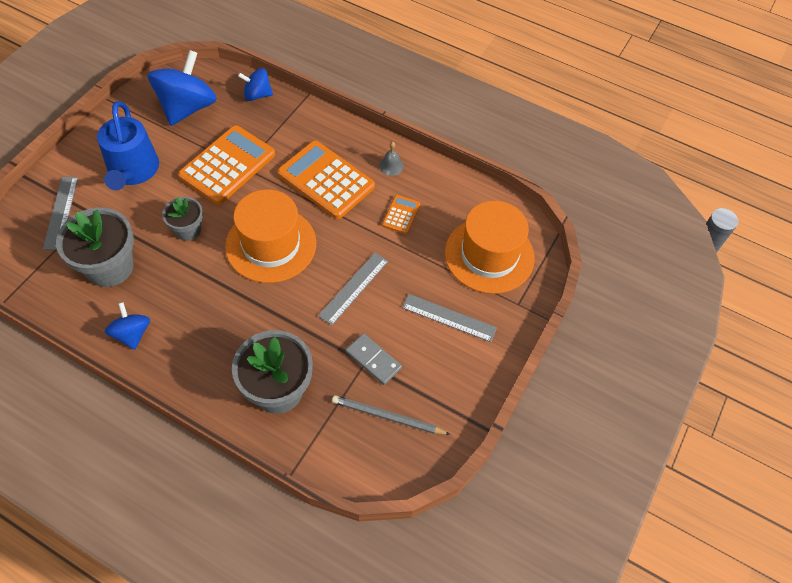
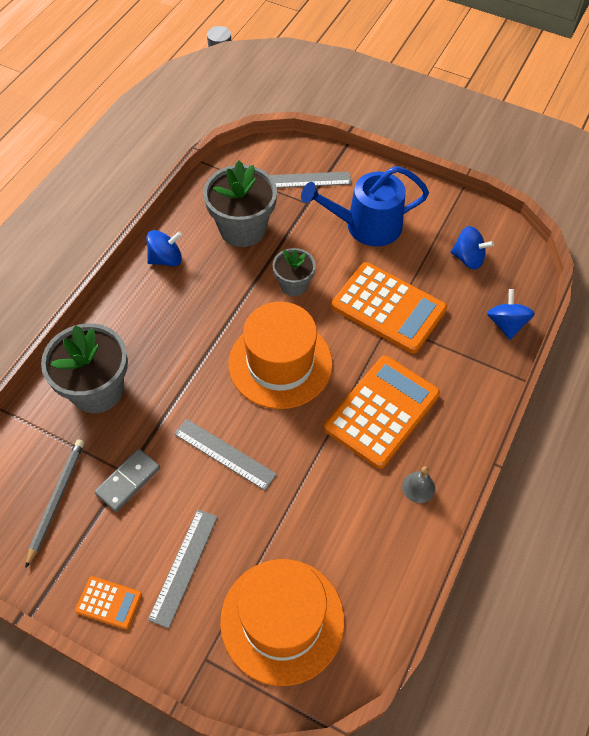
camera: 90 degrees right, 0 degrees up
blue spinning top [148,50,217,126] -> blue spinning top [451,226,494,270], size x0.54
orange calculator [382,195,420,234] -> orange calculator moved to [75,576,142,630]

